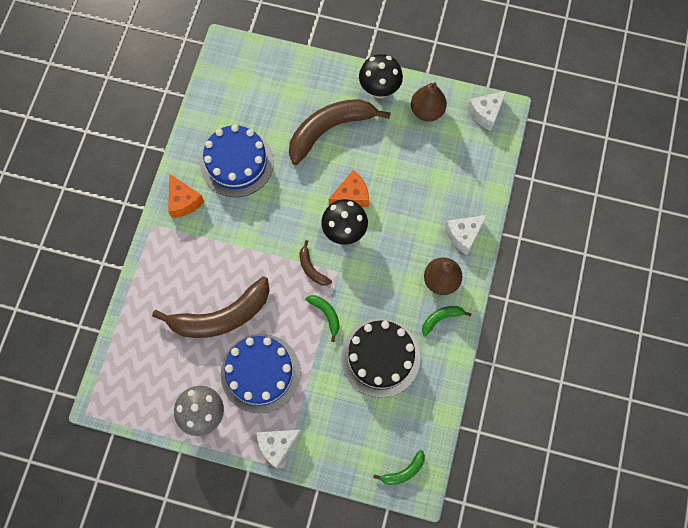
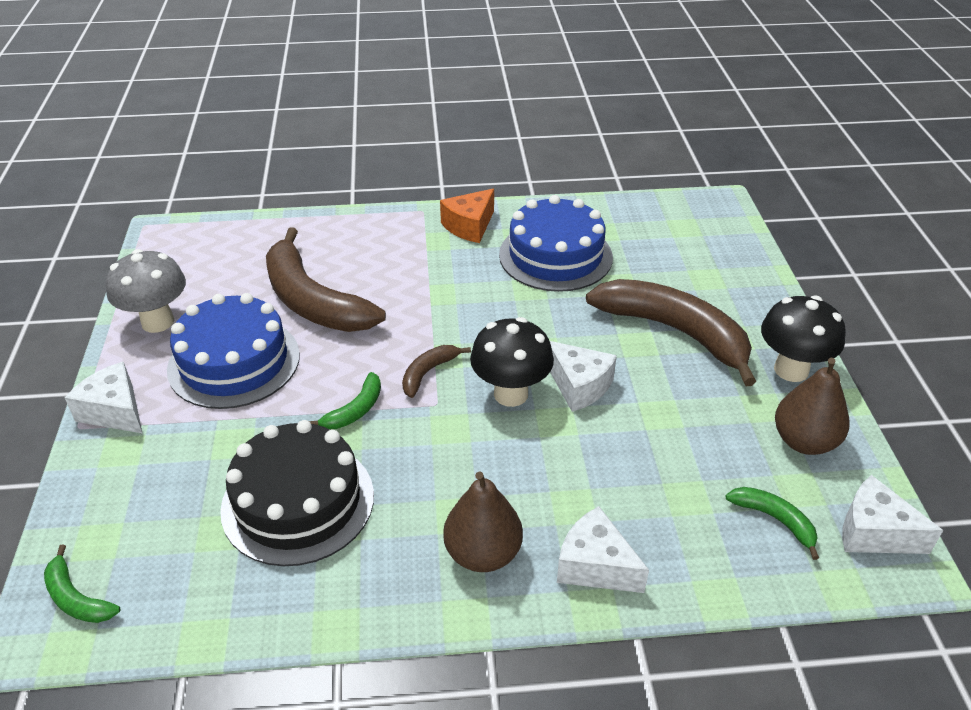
camera: 70 degrees right, 30 degrees down
orange cheese [329,170,369,207] -> white cheese [550,341,617,412]
green banana [422,306,471,336] -> green banana moved to [726,487,819,560]

